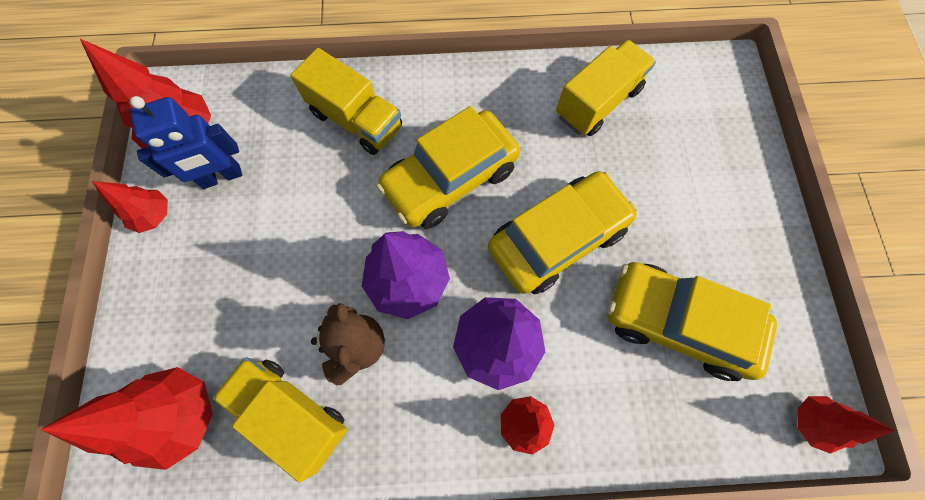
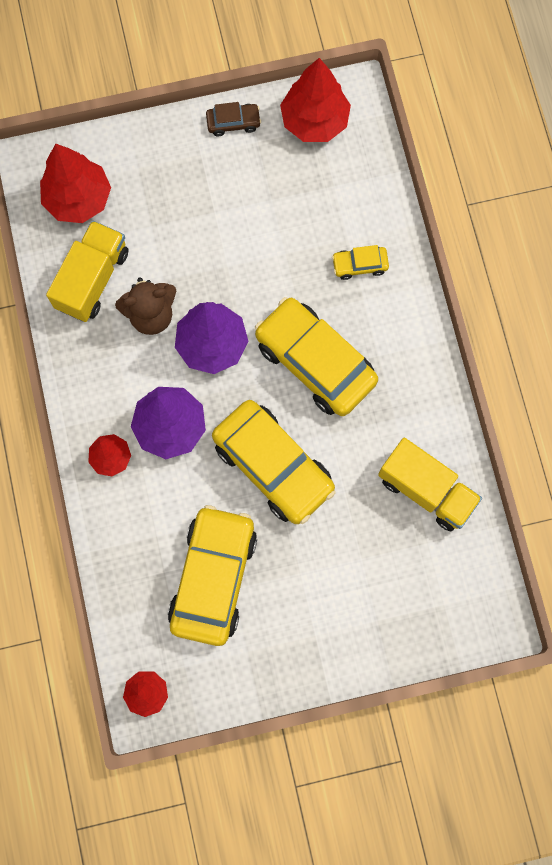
camera: 80 degrees right, 5 degrees up
red tree [92,181,168,233] -> brown car [206,102,261,136]
blue robot [130,96,242,189] -> none
yellow truck [290,48,402,155] -> yellow car [332,245,389,280]

